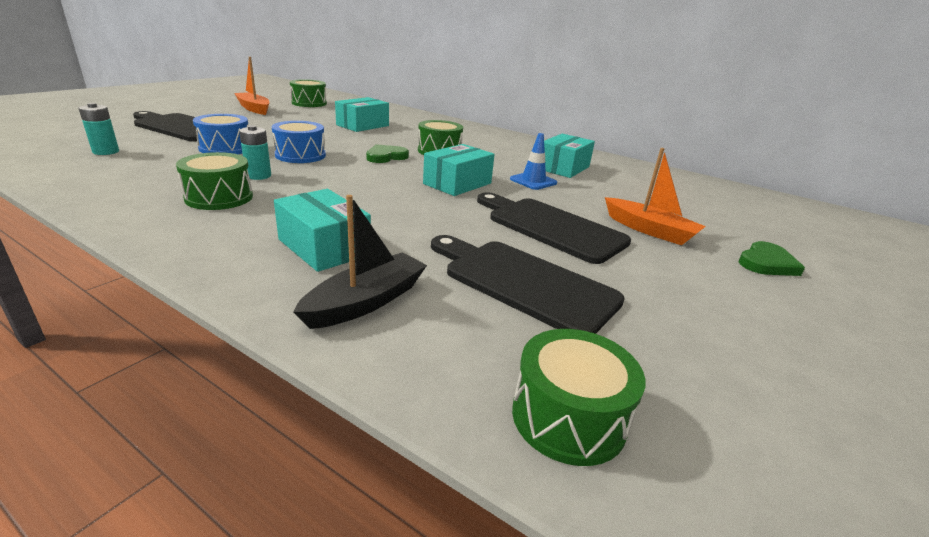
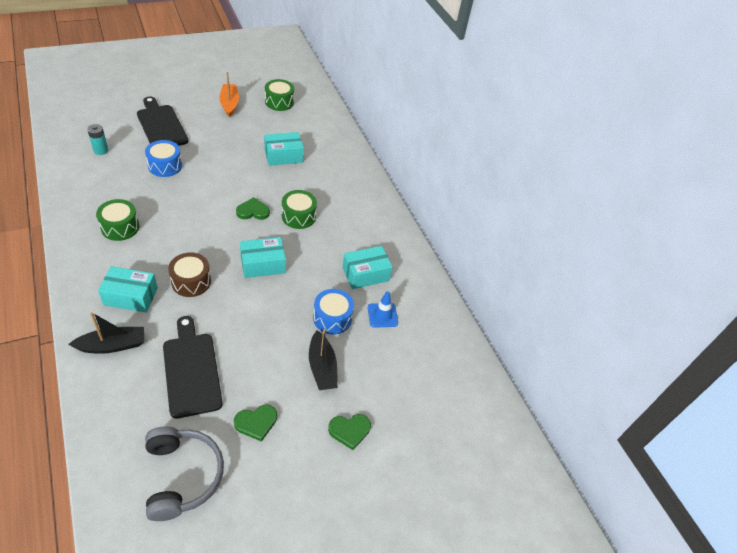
camera: 30 degrees right, 20 degrees up
turquoise battery [239,125,271,180] -> none
blue drum [272,121,326,163] -> blue drum moved to [313,289,354,334]
turquoise box [274,189,371,272] -> turquoise box turned 75 degrees counterclockwise [98,266,158,312]
black cutting board [477,192,631,264] -> none
blue traffic cone [510,133,557,190] -> blue traffic cone moved to [368,291,398,328]
green drum [512,329,645,466] -> none
orange boat [605,148,706,245] -> black boat [309,329,338,390]
none -> grey headphones [145,426,224,521]
none -> brown drum [168,252,211,297]
none -> green heart [234,404,277,442]

